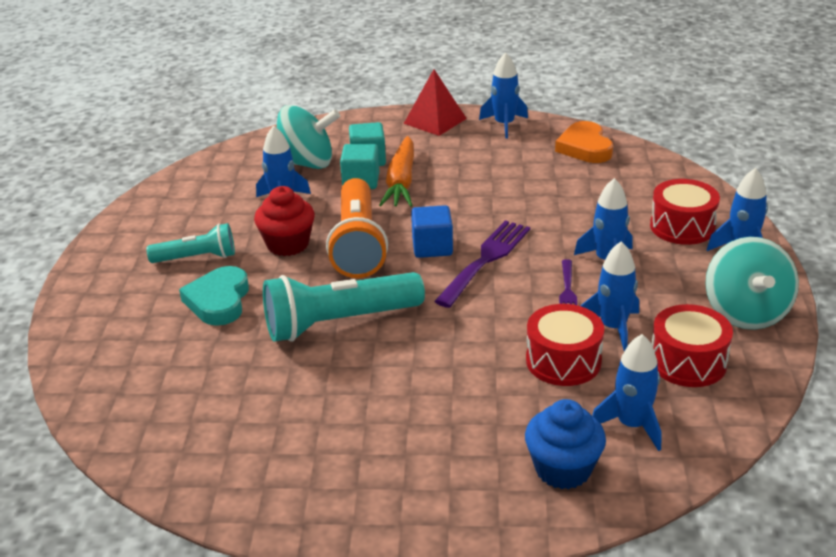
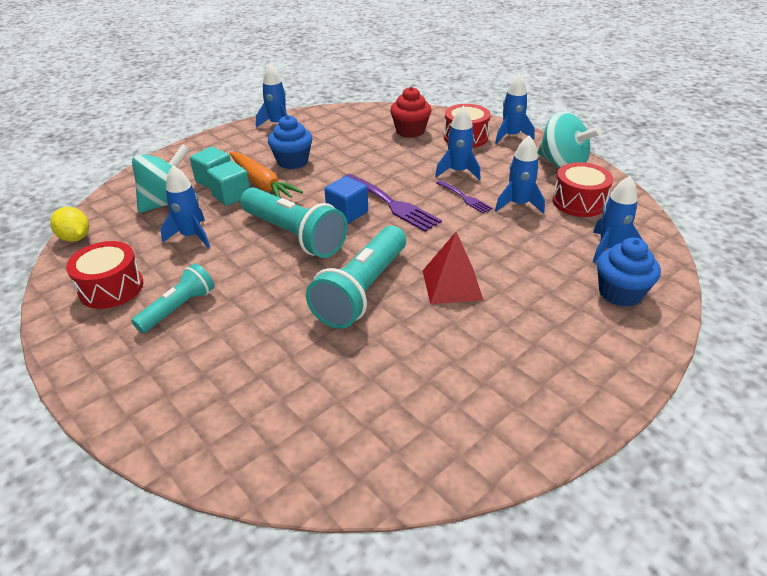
camera: 45 degrees left, 5 degrees up
turquoise heart [179,266,249,326] -> none
red cupcake [254,186,315,256] -> red cupcake moved to [390,87,432,138]
orange flashlight [326,178,388,278] -> turquoise flashlight [240,187,348,258]
red pyramid [404,69,467,136] -> red pyramid moved to [423,232,483,304]
purple fork [434,220,530,308] -> purple fork turned 150 degrees clockwise [343,174,442,232]
red drum [526,304,604,386] -> red drum moved to [66,241,143,309]
orange heart [555,121,613,163] -> none
none -> yellow lemon [50,207,89,242]
none -> blue cupcake [268,115,313,169]

